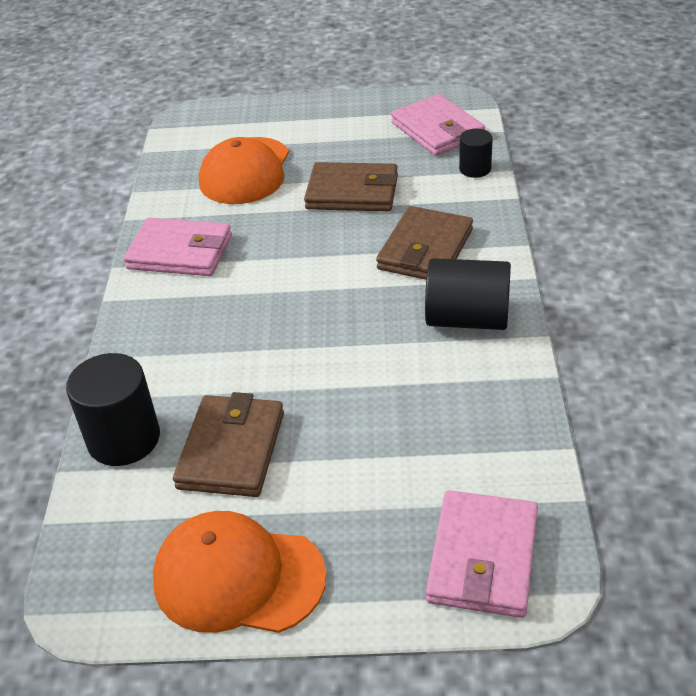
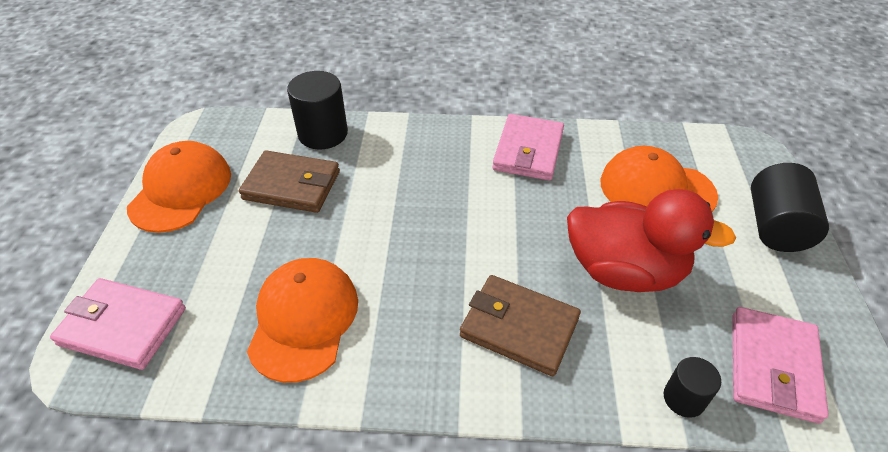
camera: 90 degrees right, 5 degrees up
brown wallet [304,162,398,211] -> red duck [567,189,736,292]
pink wallet [391,94,485,156] -> pink wallet turned 45 degrees counterclockwise [732,307,829,424]
black cylinder [425,258,511,330] -> black cylinder moved to [751,163,829,252]
none -> orange cap [247,258,358,383]

